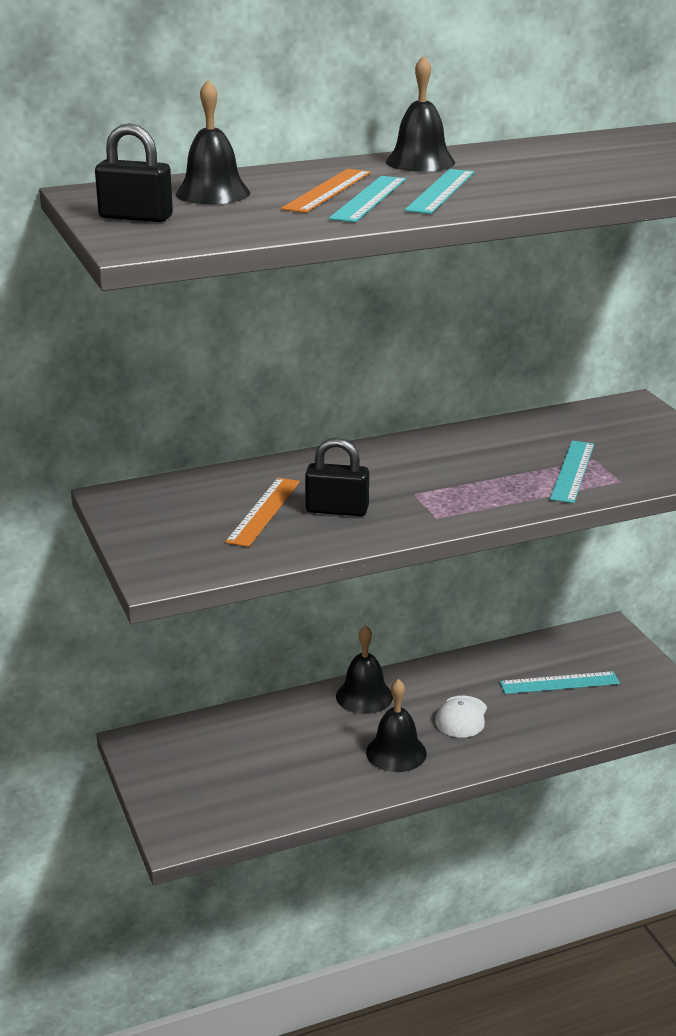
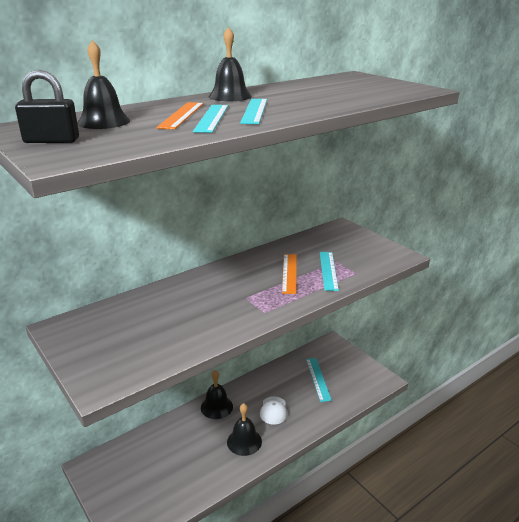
camera: 15 degrees left, 0 degrees up
orange ruler [225,478,300,547] -> orange ruler moved to [282,254,297,294]
black padlock [305,438,369,516] -> none
turquoise ruler [500,671,620,694] -> turquoise ruler turned 75 degrees counterclockwise [306,358,332,402]

